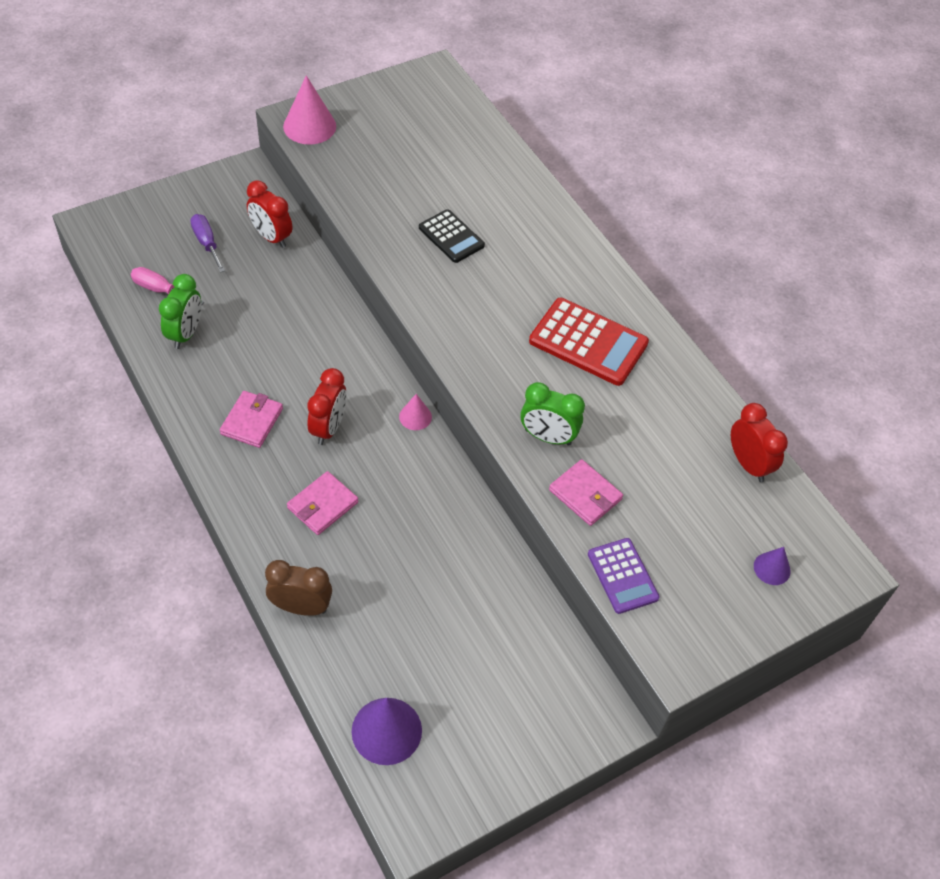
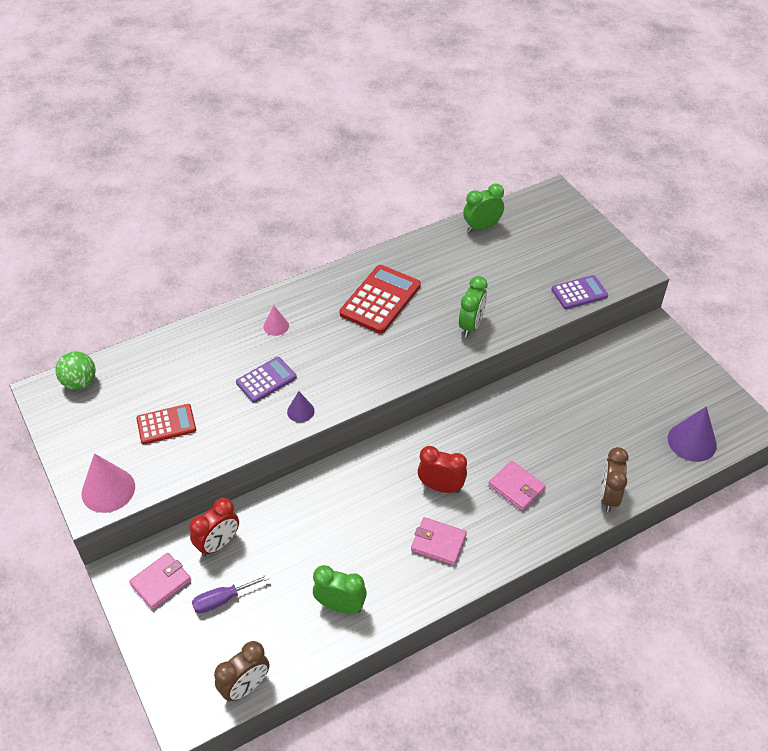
camera: 85 degrees left, 5 degrees down
pink screwdriver [131,267,204,306] -> none
pink cone [399,394,432,430] -> pink cone moved to [263,305,289,336]
black calculator [419,209,485,263] -> purple calculator [236,357,297,403]
pink wallet [549,459,623,526] -> pink wallet moved to [129,553,191,610]
red clock [731,403,788,482] -> green clock [463,184,504,232]
purple cone [754,547,791,585] -> purple cone moved to [287,391,315,422]
none -> green ball [55,351,96,390]
none -> red calculator [136,404,196,444]
none -> brown clock [214,641,270,702]

